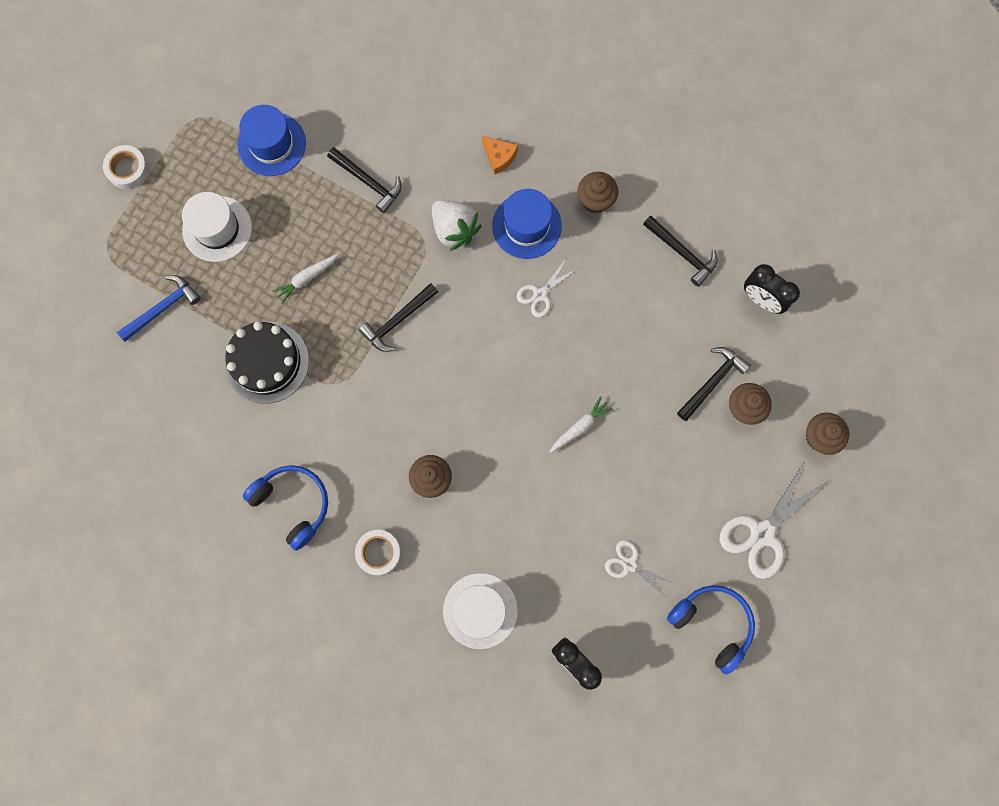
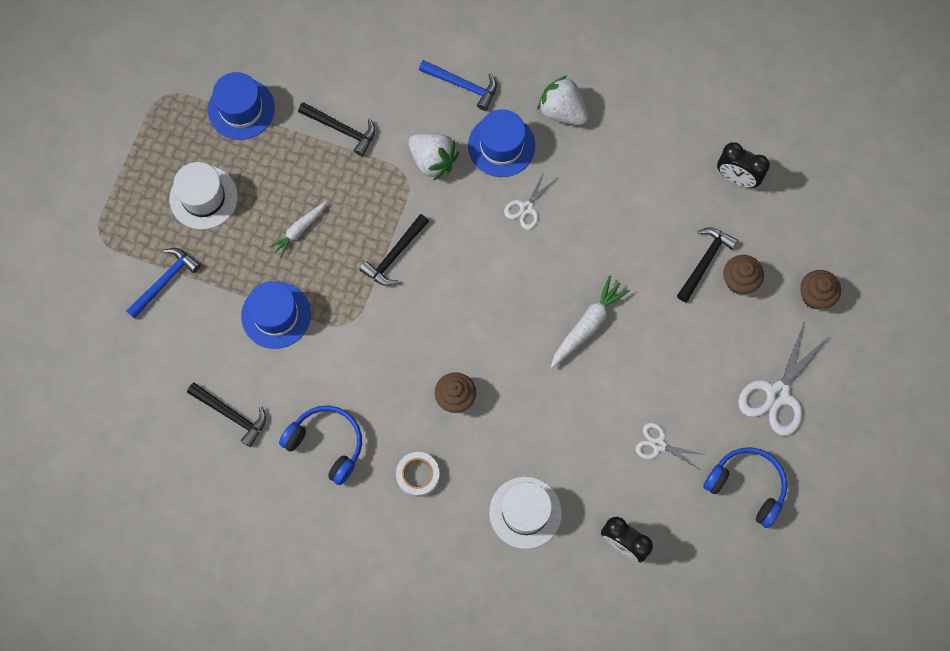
camera: 10 degrees left, 5 degrees down
white tape [103,145,149,190] -> none
black cake [225,321,309,404] -> blue hat [241,281,311,349]
orange cheese [482,136,518,175] -> blue hammer [419,60,497,111]
white carrot [549,396,613,453] -> white carrot [551,276,630,368], size x1.51
brown cupcake [578,172,618,213] -> white strawberry [537,75,588,125]
black hammer [643,215,718,287] -> black hammer moved to [187,383,266,447]

